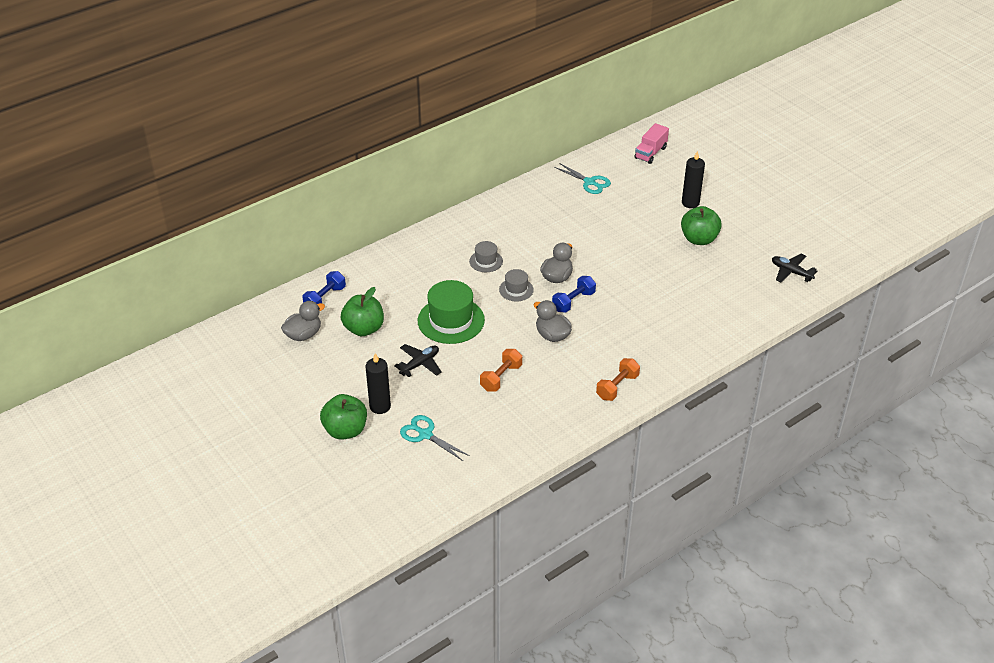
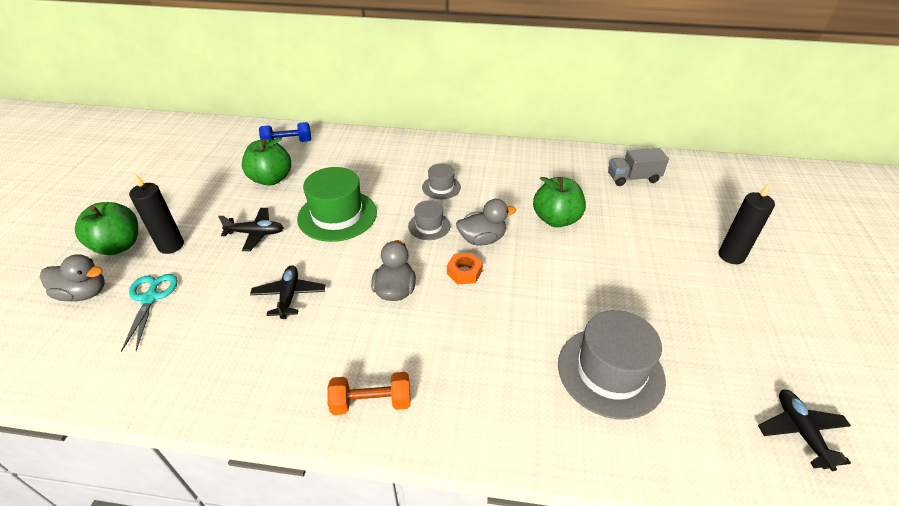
camera: 45 degrees right, 0 degrees up
grey duck [281,301,325,341] -> grey duck moved to [40,255,105,301]
orange dumbbell [480,349,522,392] -> black plane [250,265,325,319]
blue dumbbell [552,276,596,313] -> orange nut [447,253,483,285]
turquoise scissors [554,163,611,194] -> grey truck [608,148,669,186]
pink truck [634,123,669,164] -> none
green apple [681,206,722,245] -> green apple moved to [533,177,586,227]
none -> grey hat [558,310,666,420]

